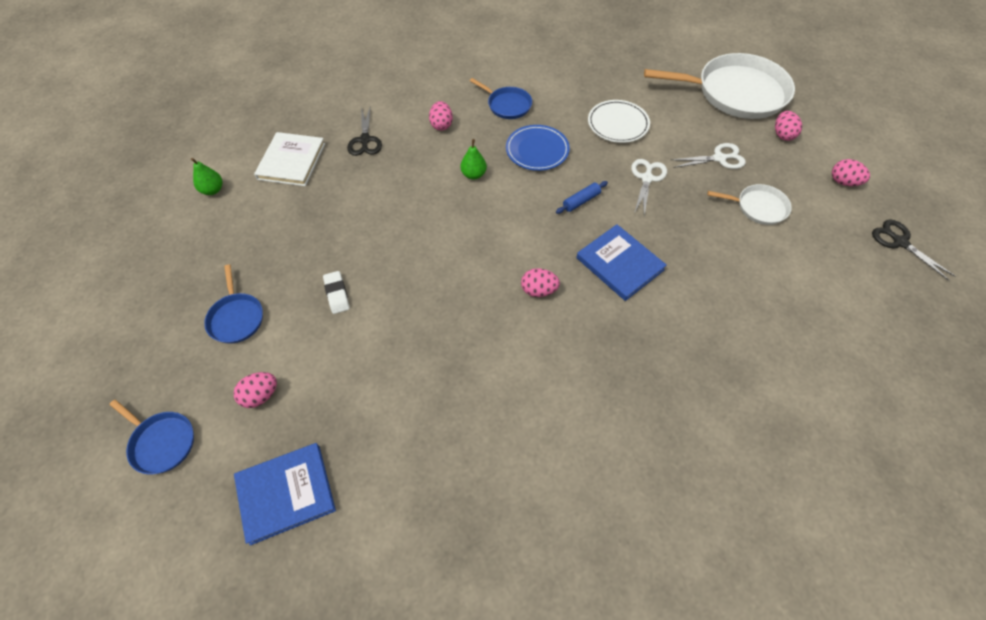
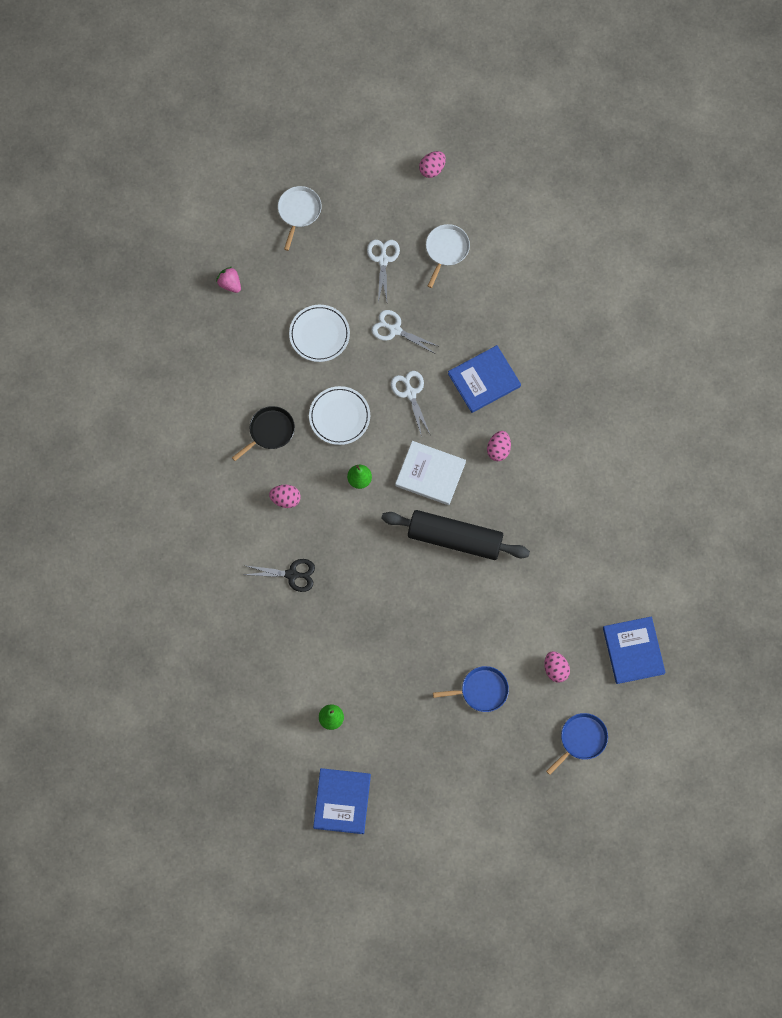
camera: 80 degrees left, 15 degrees up
white book [254,132,325,186] -> white book moved to [395,441,466,505]
white eraser [323,271,350,314] -> none
blue pan [470,78,532,119] -> black pan [232,406,295,461]
blue plate [506,125,570,171] -> white plate [309,386,370,445]
blue rolling pin [556,181,608,214] -> white scissors [391,371,430,437]
white pan [644,53,795,119] -> white pan [278,186,322,251], size x0.48
pink egg [775,111,802,141] -> none
black scissors [872,220,955,281] -> none
none -> pink strawberry [216,267,241,293]
none -> blue book [313,768,371,834]
none -> black rolling pin [381,510,530,560]

